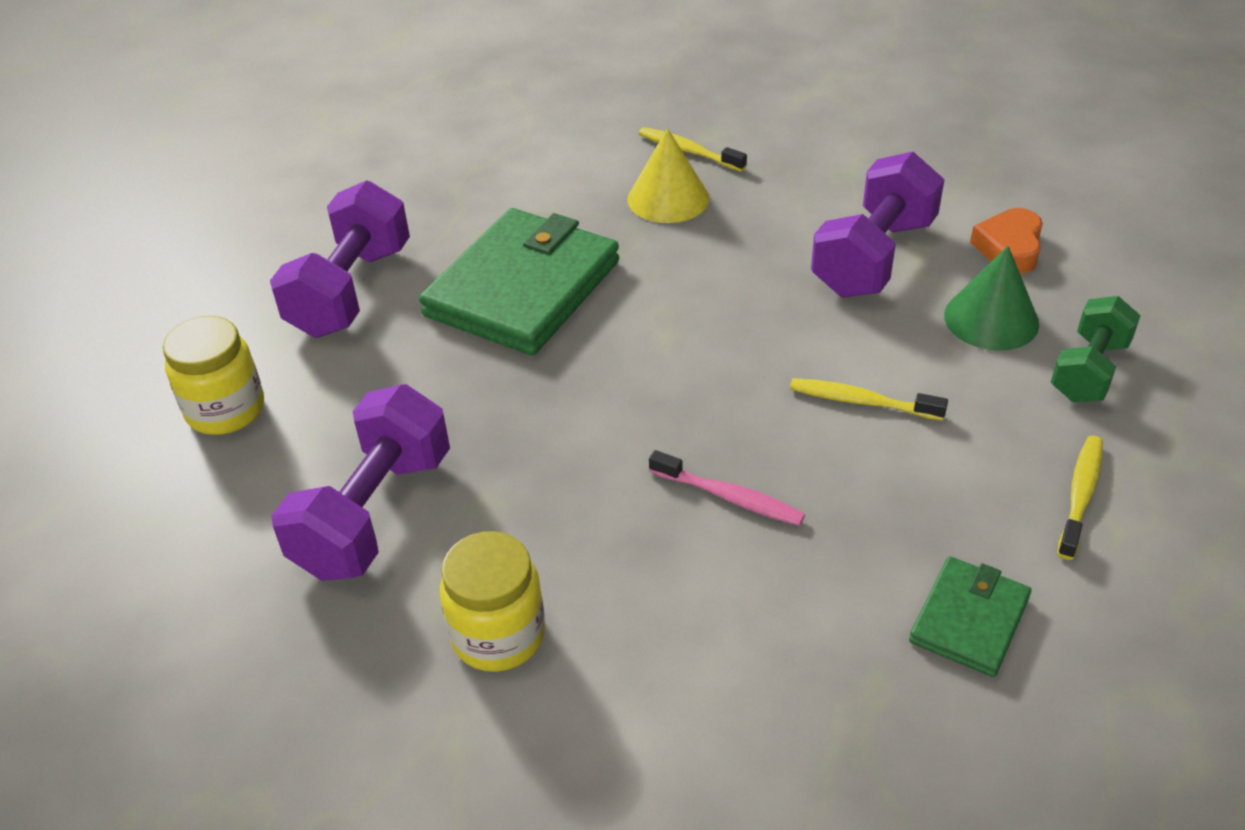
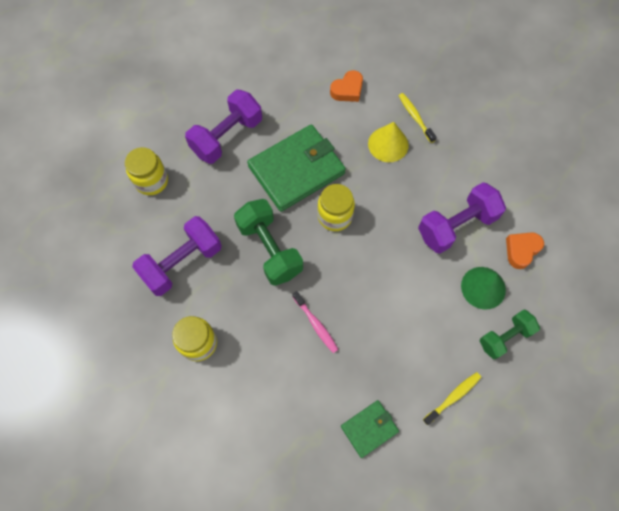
camera: 25 degrees right, 25 degrees up
yellow toothbrush [790,378,948,421] -> none
none -> green dumbbell [234,199,303,286]
none -> yellow jar [317,184,355,231]
none -> orange heart [330,70,363,102]

